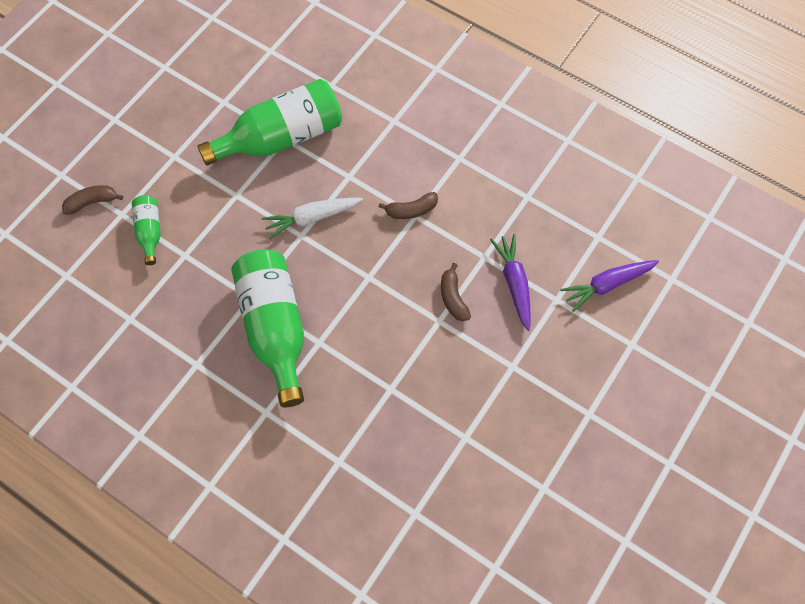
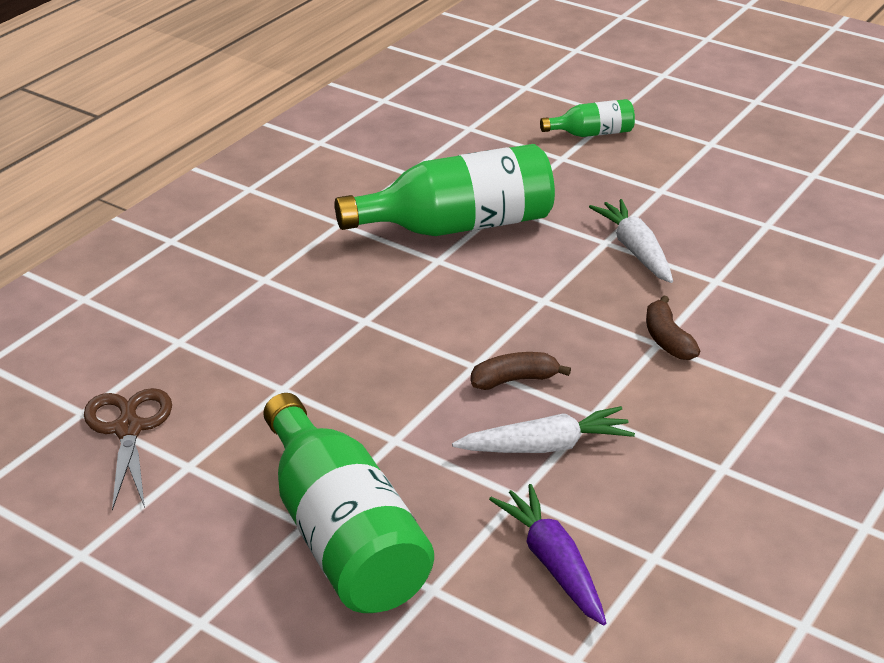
camera: 90 degrees right, 30 degrees down
brown banana [62,185,123,215] -> none
green bottle [197,79,342,166] -> green bottle moved to [263,393,434,613]
purple carrot [490,234,531,331] -> white carrot [452,406,635,453]
none -> brown scissors [84,388,172,511]

